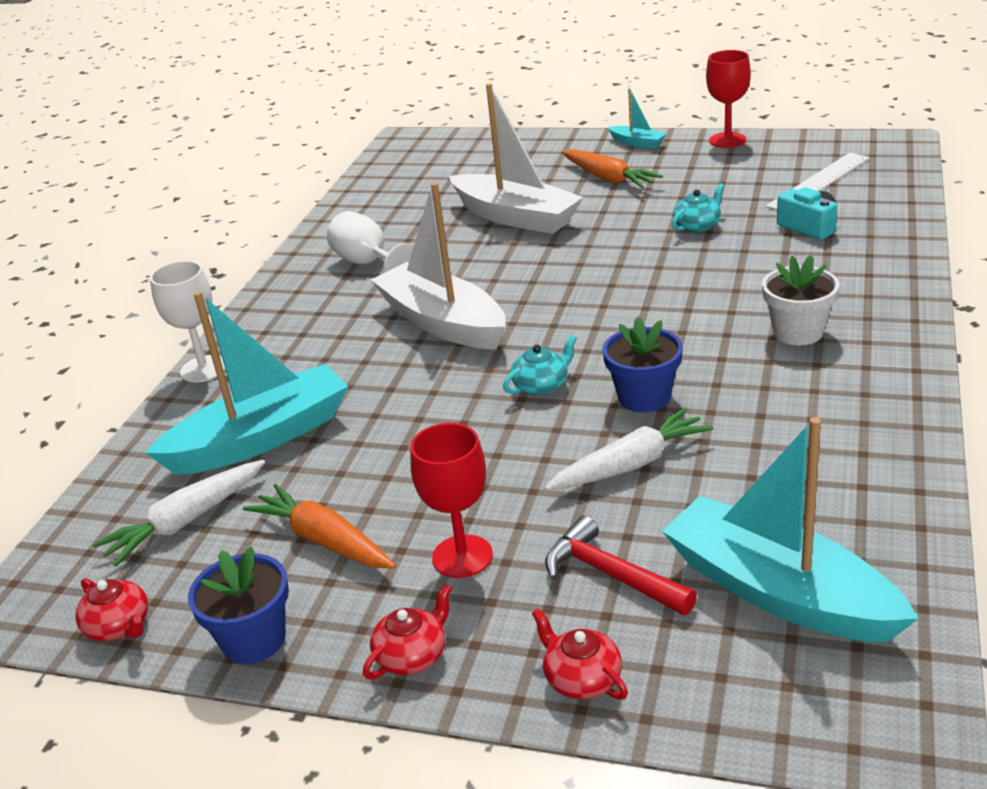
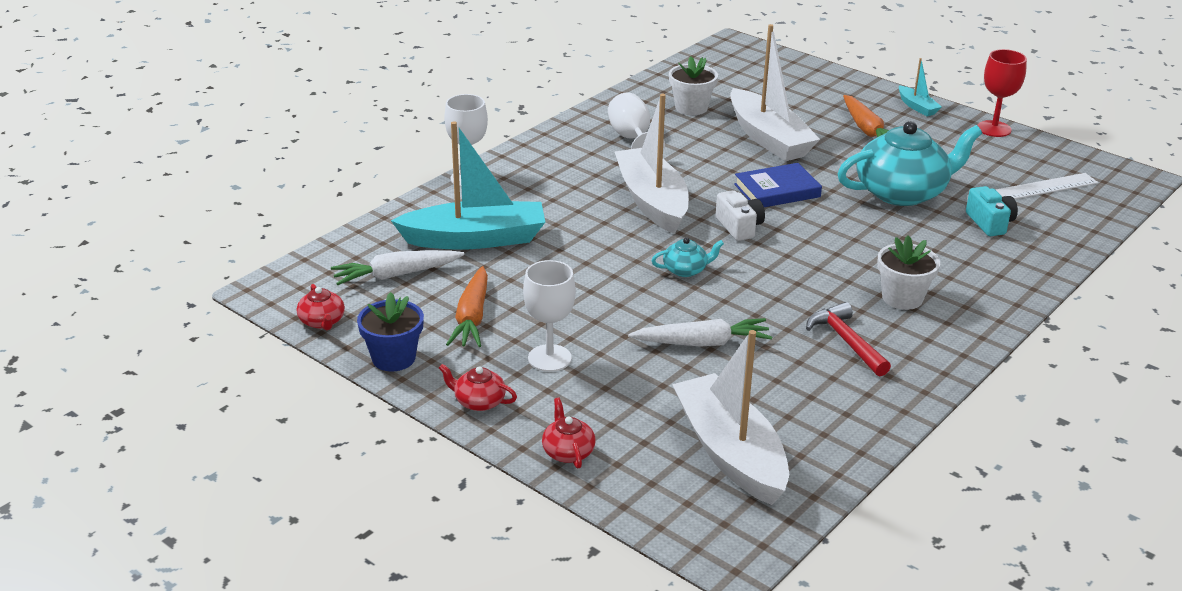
camera: 20 degrees right, 0 degrees up
orange carrot [243,484,396,569] -> orange carrot turned 150 degrees counterclockwise [446,266,488,347]
red teapot [363,584,452,679] -> red teapot turned 135 degrees counterclockwise [439,364,517,411]
red goblet [410,423,493,578] -> white goblet [523,260,576,372]
red hammer [545,516,697,615] -> red hammer moved to [806,302,891,376]
blue flower pot [603,317,683,412] -> none
turquoise boat [662,417,919,642] -> white boat [672,330,789,505]
turquoise teapot [672,183,724,233] -> turquoise teapot [837,121,982,206], size x2.28
none -> white flower pot [669,57,718,115]
none -> white camera [716,190,765,241]
none -> blue book [734,163,822,207]

